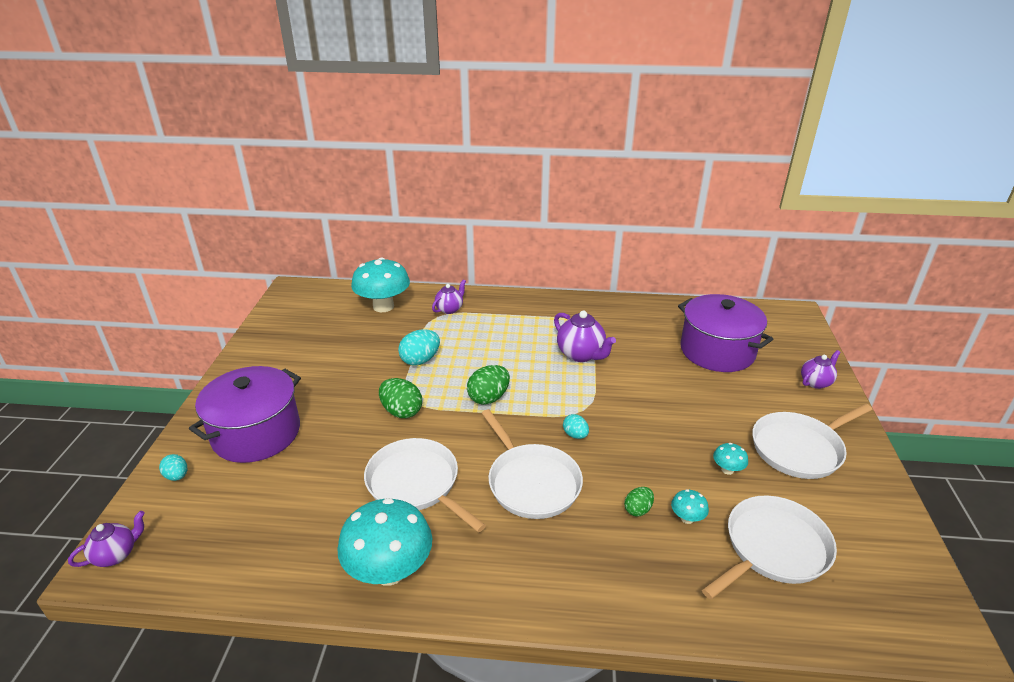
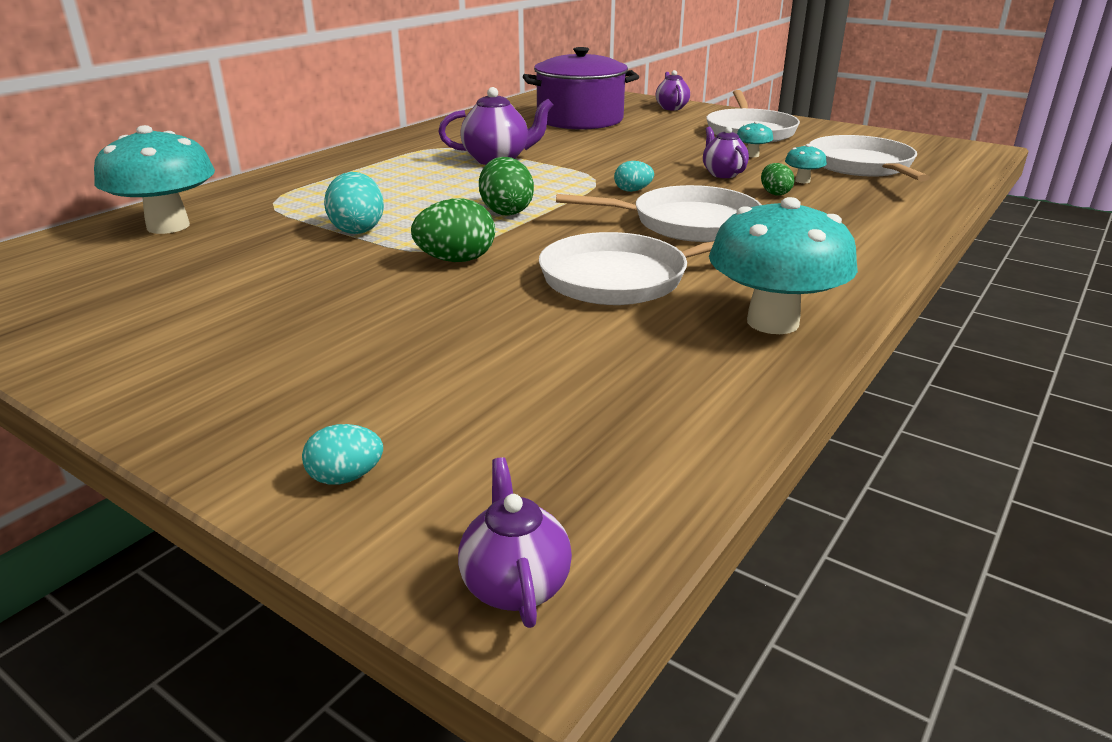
camera: 60 degrees left, 5 degrees down
purple pot [189,366,301,463] -> none
purple teapot [432,280,466,314] -> purple teapot moved to [703,126,749,178]

